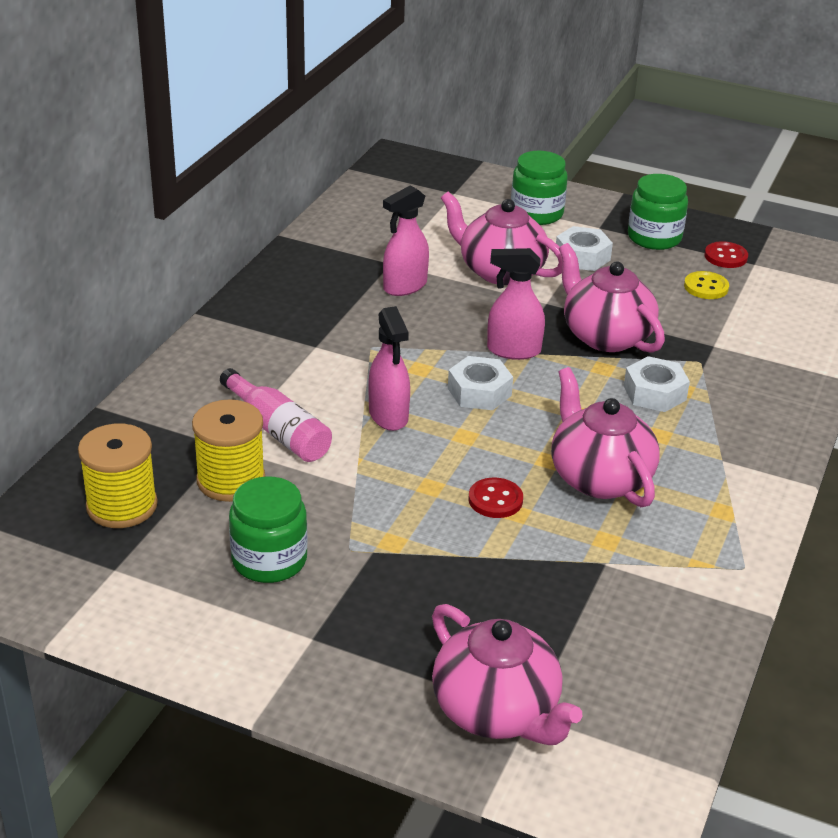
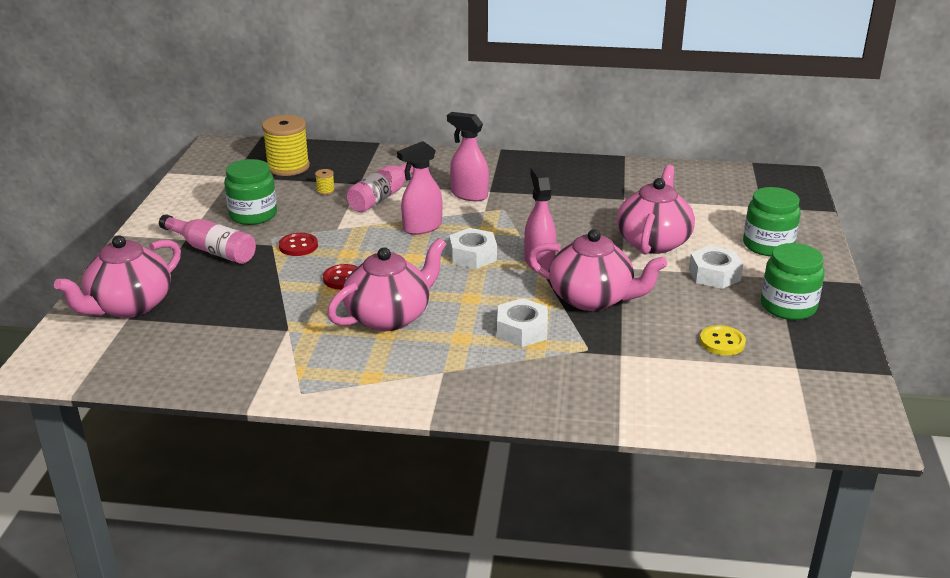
camera: 75 degrees right, 5 degrees down
yellow spool [192,399,265,502] -> yellow spool [315,169,335,195], size x0.41
pink spray bottle [383,185,429,296] -> pink spray bottle moved to [447,112,489,201]
pink teapot [559,243,665,353] -> pink teapot turned 75 degrees clockwise [528,229,667,311]
red button [705,241,748,268] -> red button moved to [279,233,318,256]
none -> pink bottle [159,214,256,264]

